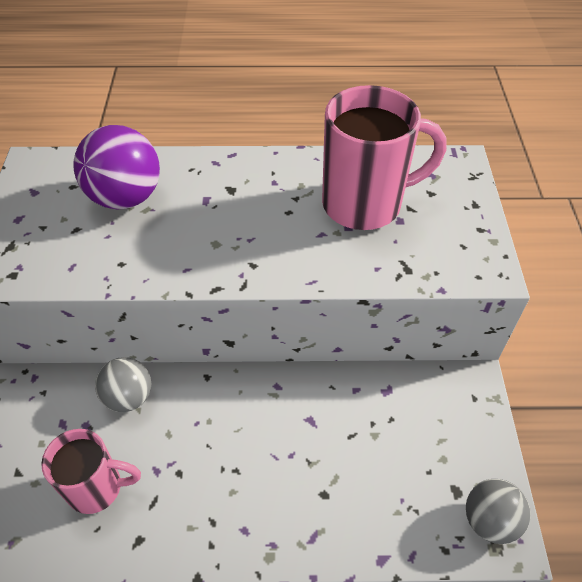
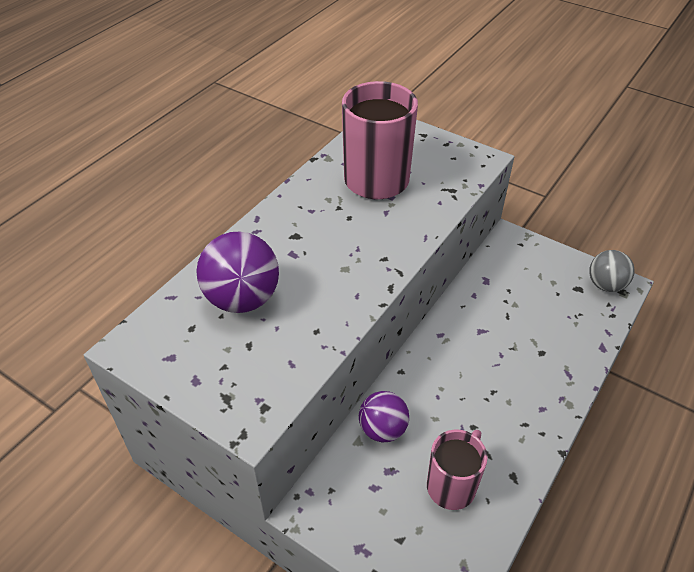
camera: 55 degrees left, 5 degrees down
grey ball [95,357,151,412] -> purple ball [359,391,409,442]

